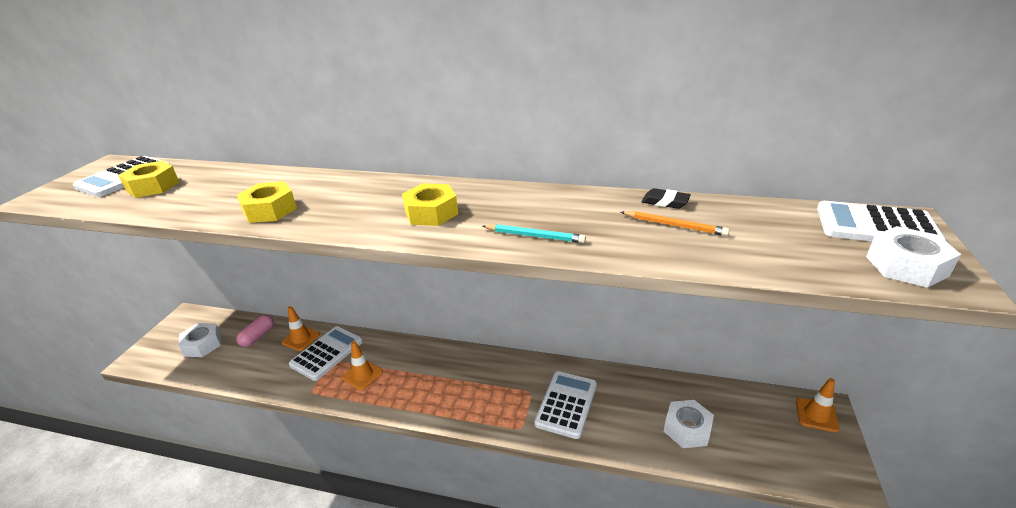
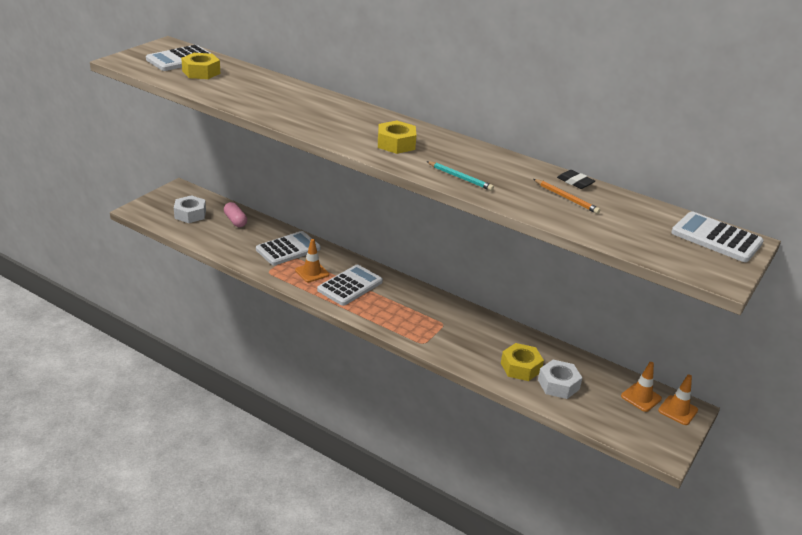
camera: 15 degrees right, 0 degrees up
pink capsule [236,314,274,347] -> pink capsule turned 75 degrees counterclockwise [224,202,247,227]
yellow nut [237,181,297,223] -> yellow nut moved to [501,343,544,381]
orange traffic cone [282,306,320,351] -> orange traffic cone moved to [621,362,662,412]
white calculator [534,371,597,439] -> white calculator moved to [317,264,383,306]
white nut [866,226,961,288] -> none

